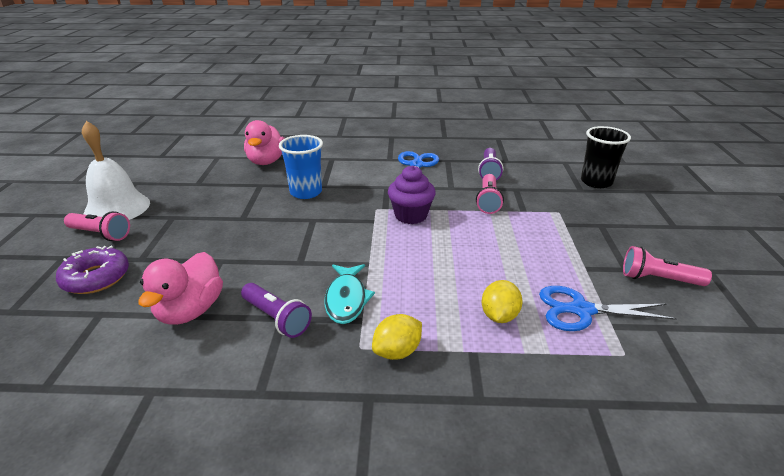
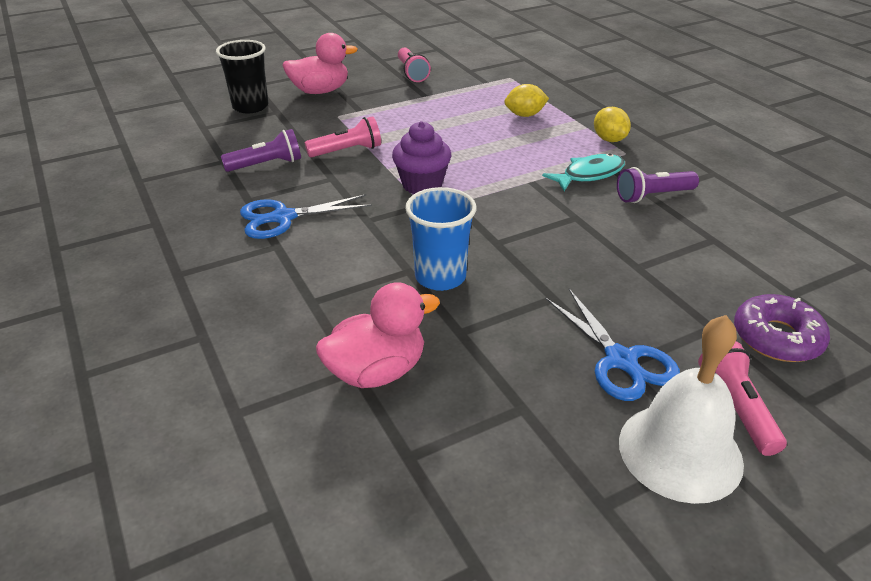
camera: 120 degrees left, 5 degrees up
pink duck [139,252,223,325] -> pink duck moved to [282,33,358,94]
purple flashlight [241,283,312,338] -> purple flashlight turned 120 degrees counterclockwise [617,167,699,203]
yellow lemon [372,314,422,360] -> yellow lemon turned 45 degrees clockwise [594,107,631,142]
blue scissors [539,286,677,331] -> blue scissors moved to [545,289,680,401]

